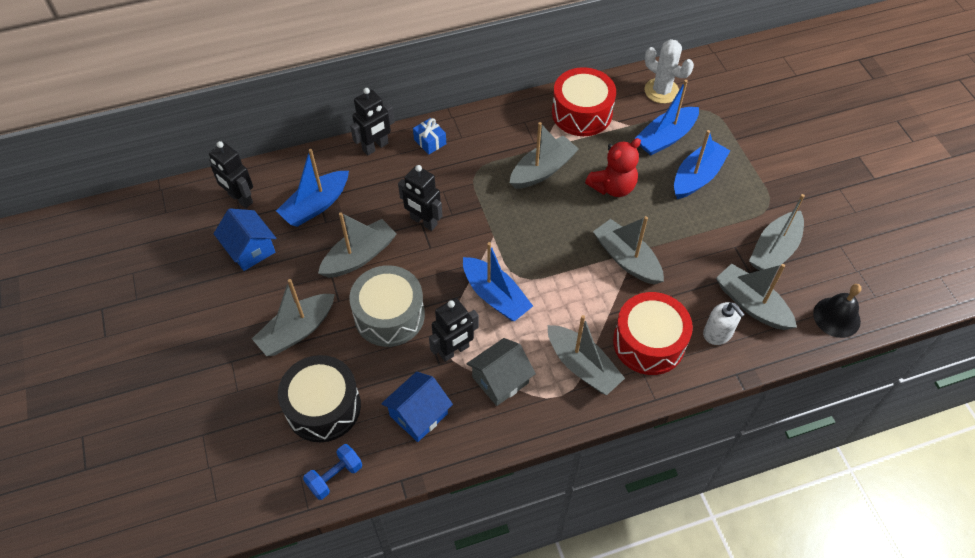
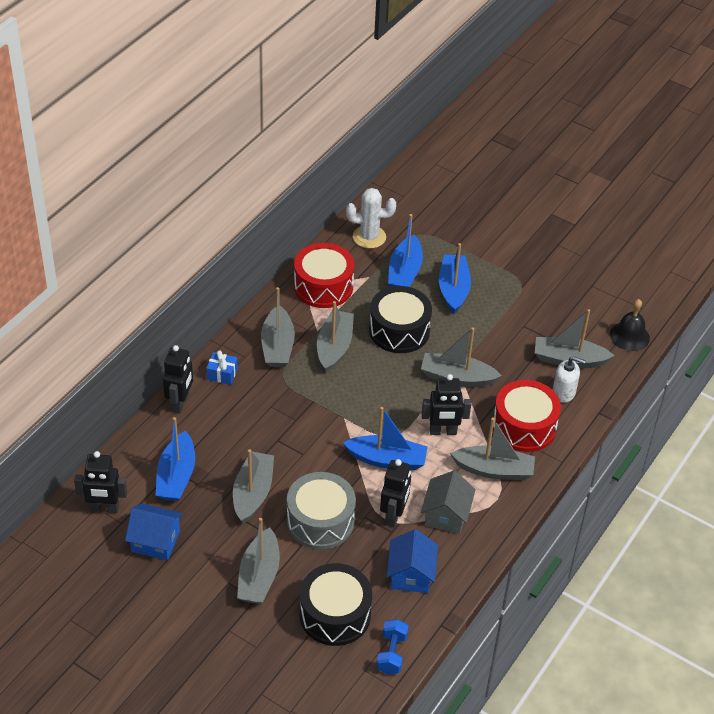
camera: 40 degrees left, 10 degrees down
black robot [398,165,442,231] -> black robot moved to [422,374,471,435]
red teddy bear [585,138,641,197] -> black drum [369,286,432,353]
grey boat [749,194,805,271] -> grey boat moved to [261,287,295,367]

